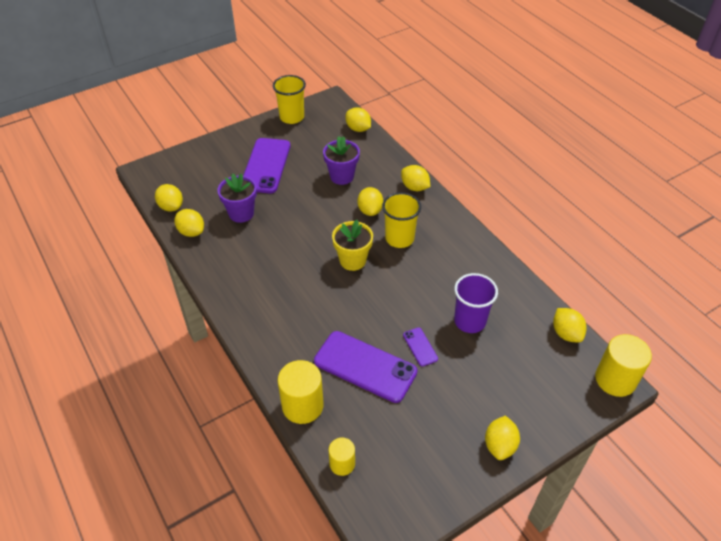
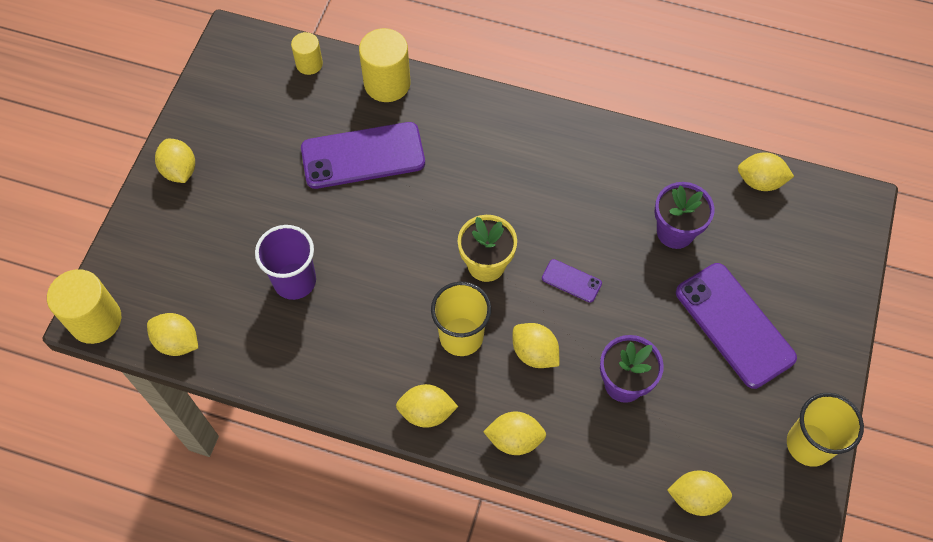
camera: 140 degrees right, 15 degrees up
yellow lemon [174,209,204,237] -> yellow lemon moved to [396,384,458,428]
purple phone [403,327,438,367] -> purple phone moved to [542,259,602,302]

